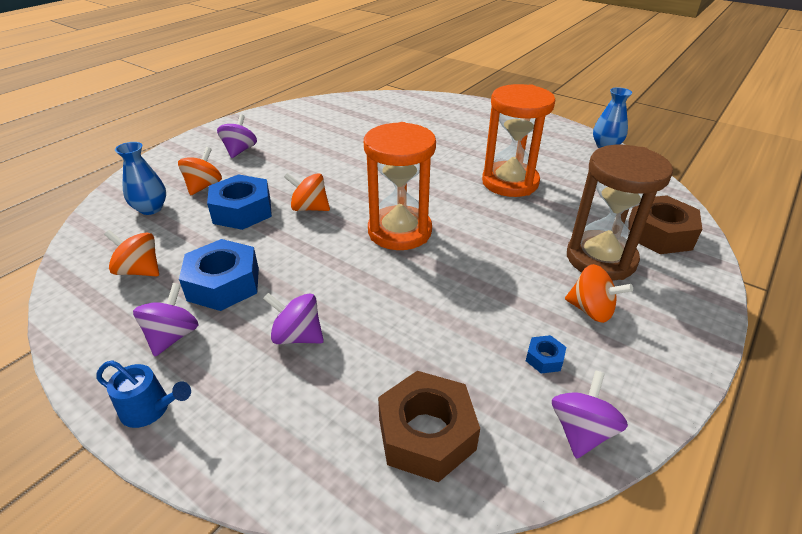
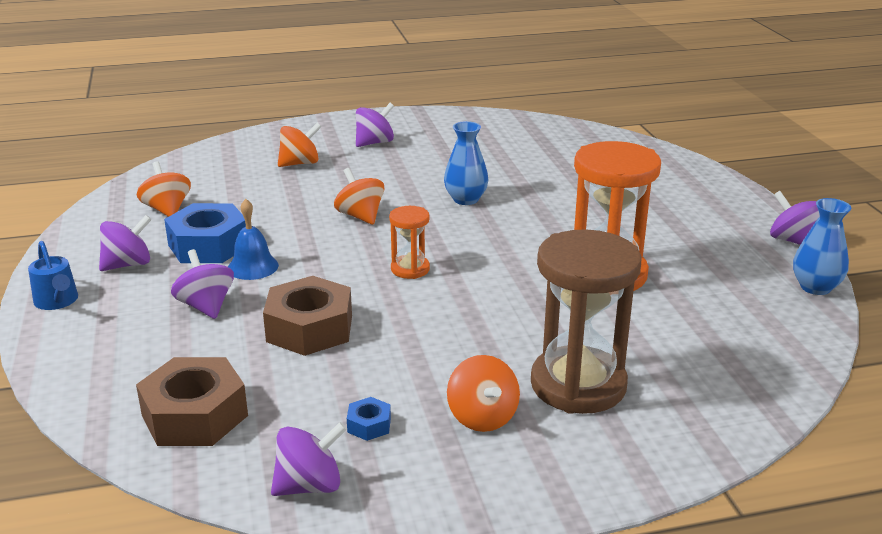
camera: 40 degrees right, 10 degrees down
blue vase [115,142,166,215] -> blue vase moved to [444,121,489,205]
blue nut [207,174,272,230] -> none
orange hourglass [364,122,436,250] -> orange hourglass [389,206,430,279], size x0.49
brown nut [628,195,702,254] -> brown nut moved to [263,276,352,356]
none -> blue bell [228,199,279,280]
none -> purple spinning top [770,191,819,245]

